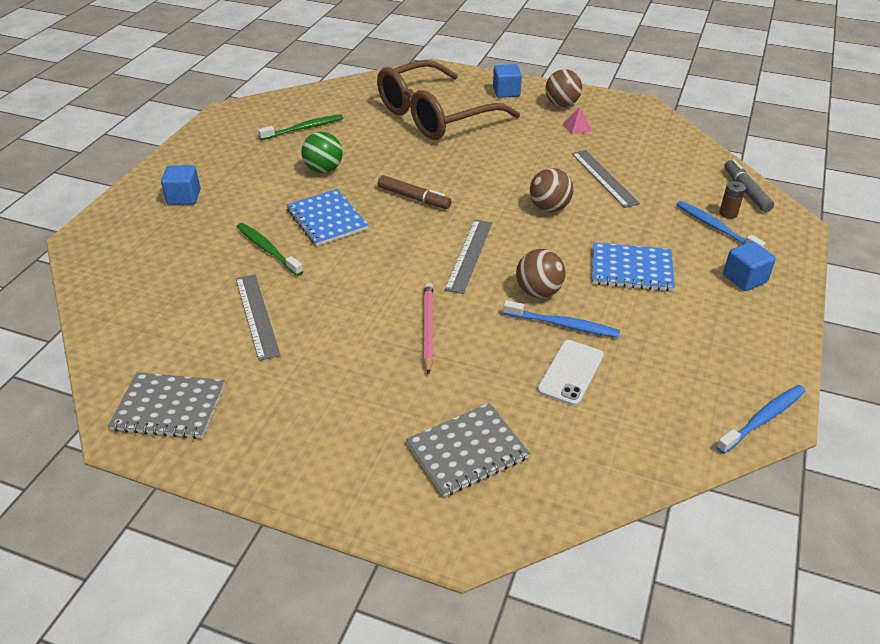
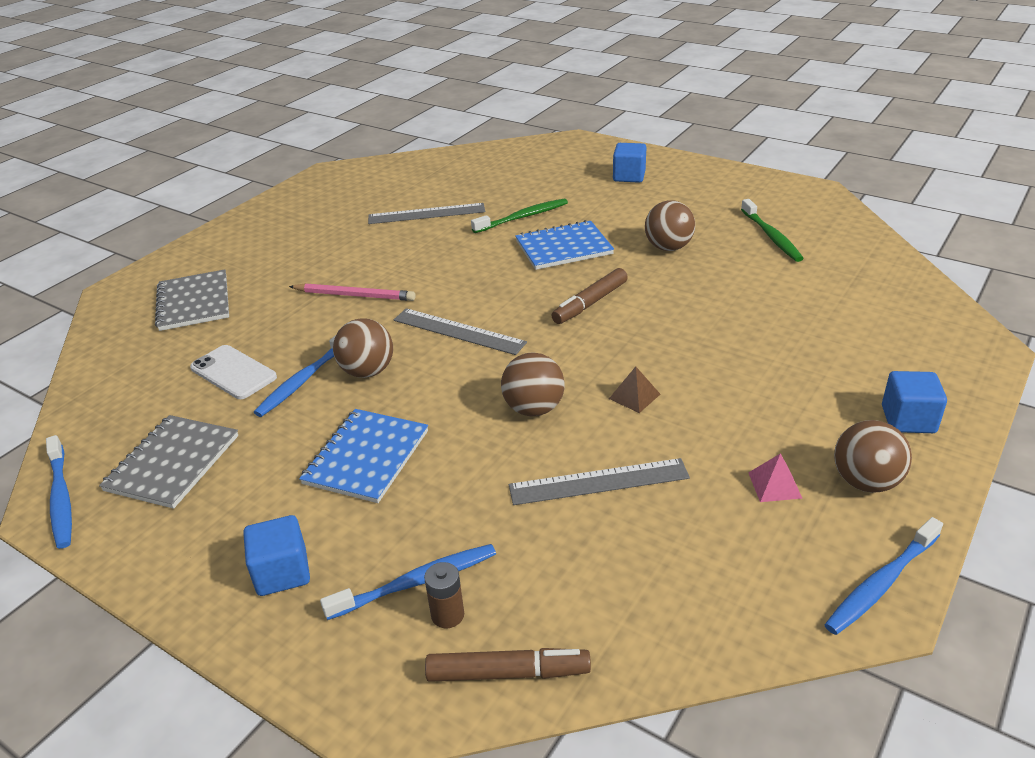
camera: 105 degrees right, 5 degrees down
grey notebook [108,372,225,439] -> grey notebook moved to [99,415,238,509]
green ball [301,132,343,173] -> brown ball [645,201,695,251]
brown glasses [377,60,520,140] -> none
grey marker [725,159,774,212] -> brown marker [425,648,591,682]
none -> brown pyramid [609,367,660,413]
none -> blue toothbrush [824,517,943,635]

